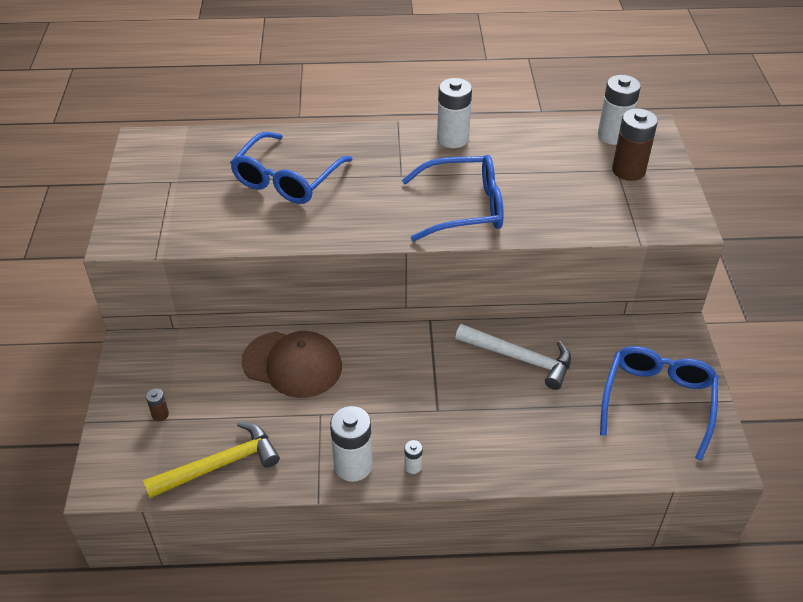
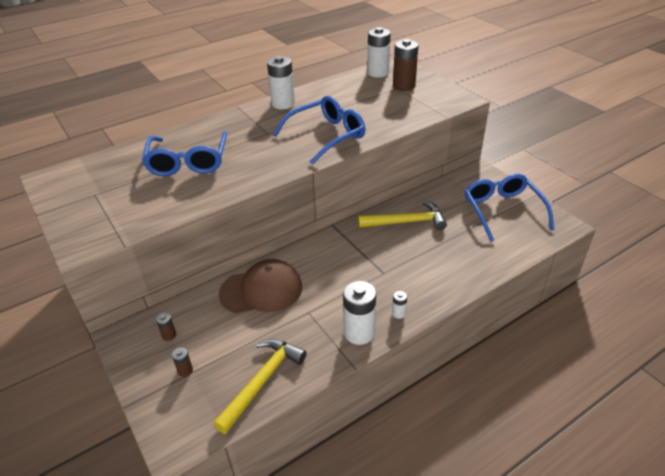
camera: 30 degrees left, 5 degrees down
white hammer [455,324,571,390] -> yellow hammer [358,201,447,230]
none -> brown battery [156,313,176,341]

